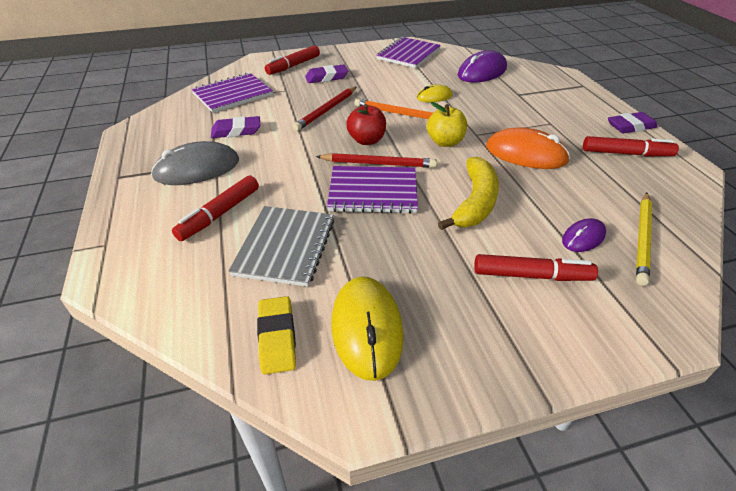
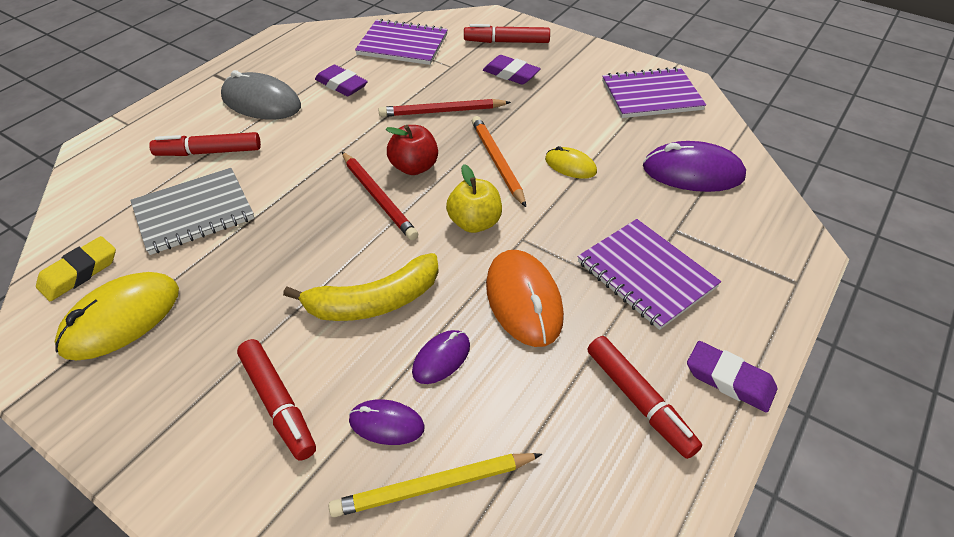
camera: 50 degrees right, 5 degrees up
purple notebook [327,166,418,214] -> purple notebook moved to [577,219,721,330]
none -> purple mouse [412,330,470,384]

